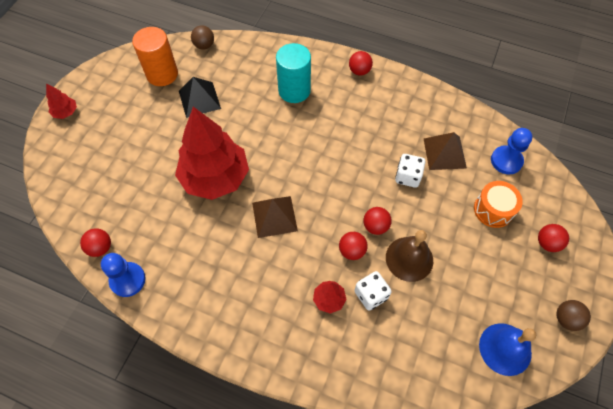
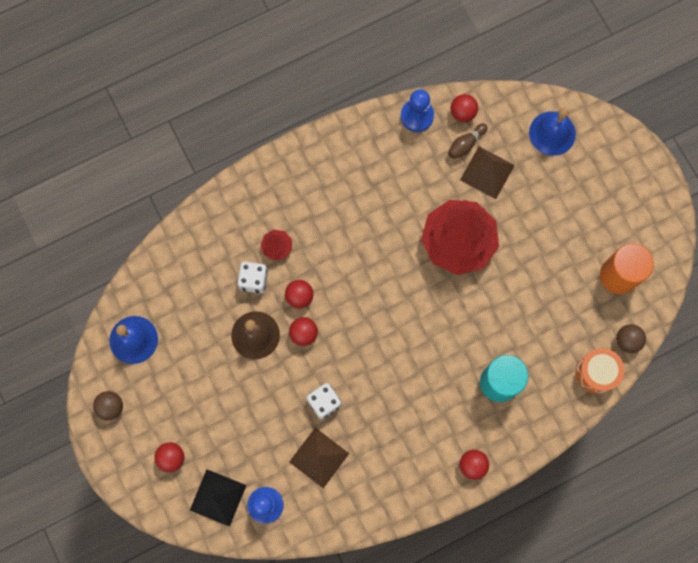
camera: 130 degrees right, 15 degrees up
red tree [46,83,77,119] -> none
black pyramid [179,77,221,118] -> black pyramid moved to [190,470,246,526]
brown pyramid [252,196,298,238] -> brown pyramid moved to [460,147,515,199]
orange drum [474,181,523,228] -> orange drum moved to [576,348,624,394]
none -> brown bowling pin [448,123,488,159]
none -> blue bell [529,108,576,156]

